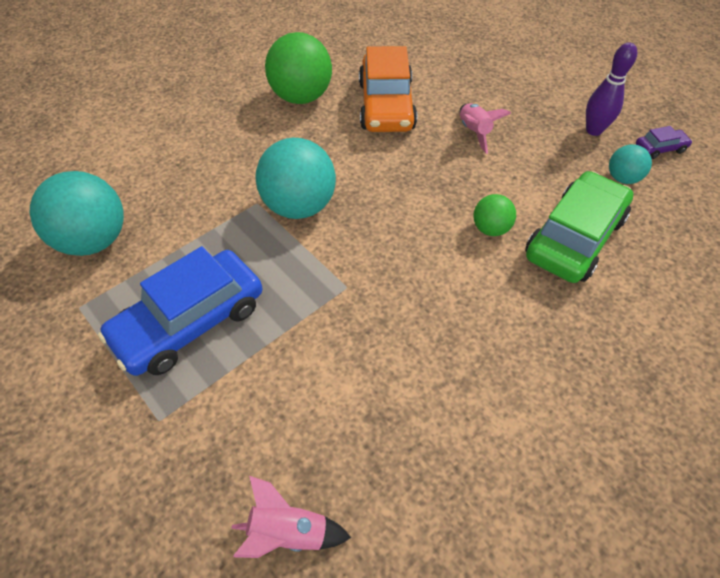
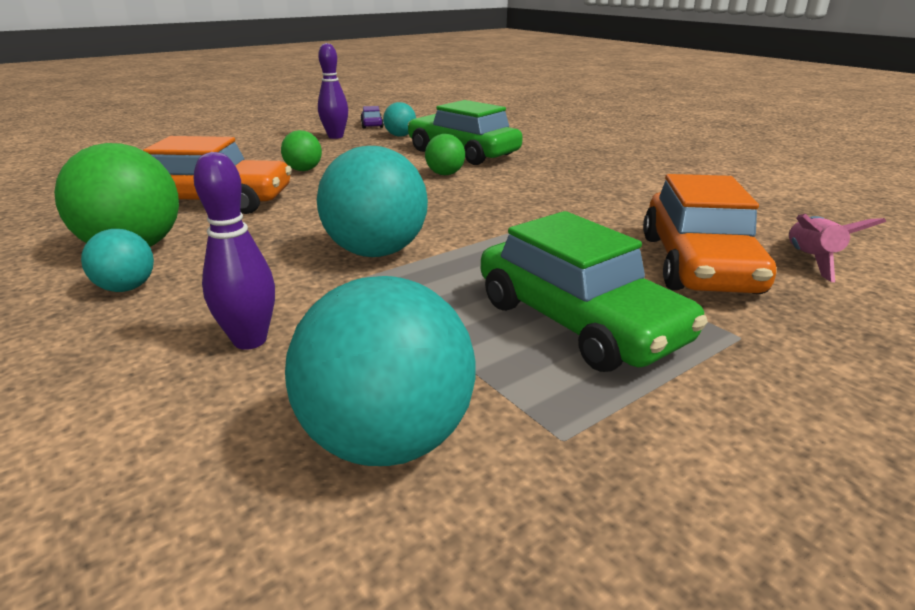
camera: 85 degrees left, 25 degrees down
blue car [98,246,262,376] -> green car [481,211,708,372]
pink rocket [460,103,511,154] -> green ball [281,130,322,171]
none -> turquoise ball [81,229,154,292]
none -> purple bowling pin [193,152,275,350]
none -> orange car [643,174,776,294]

